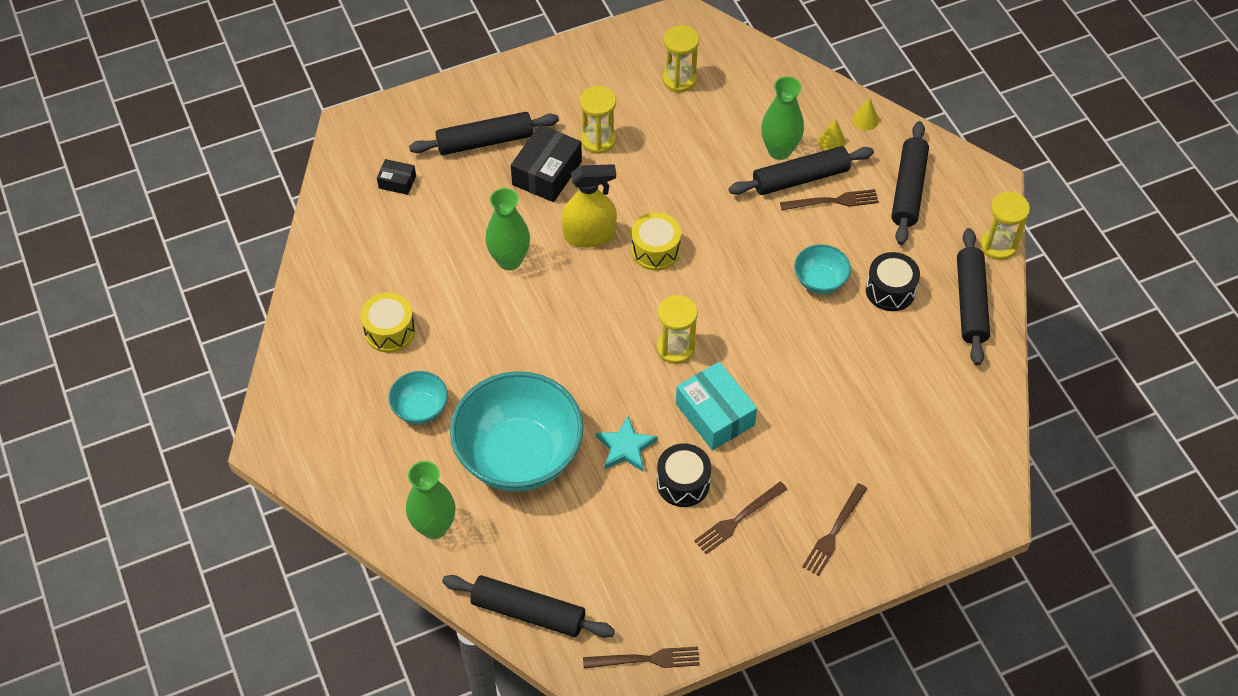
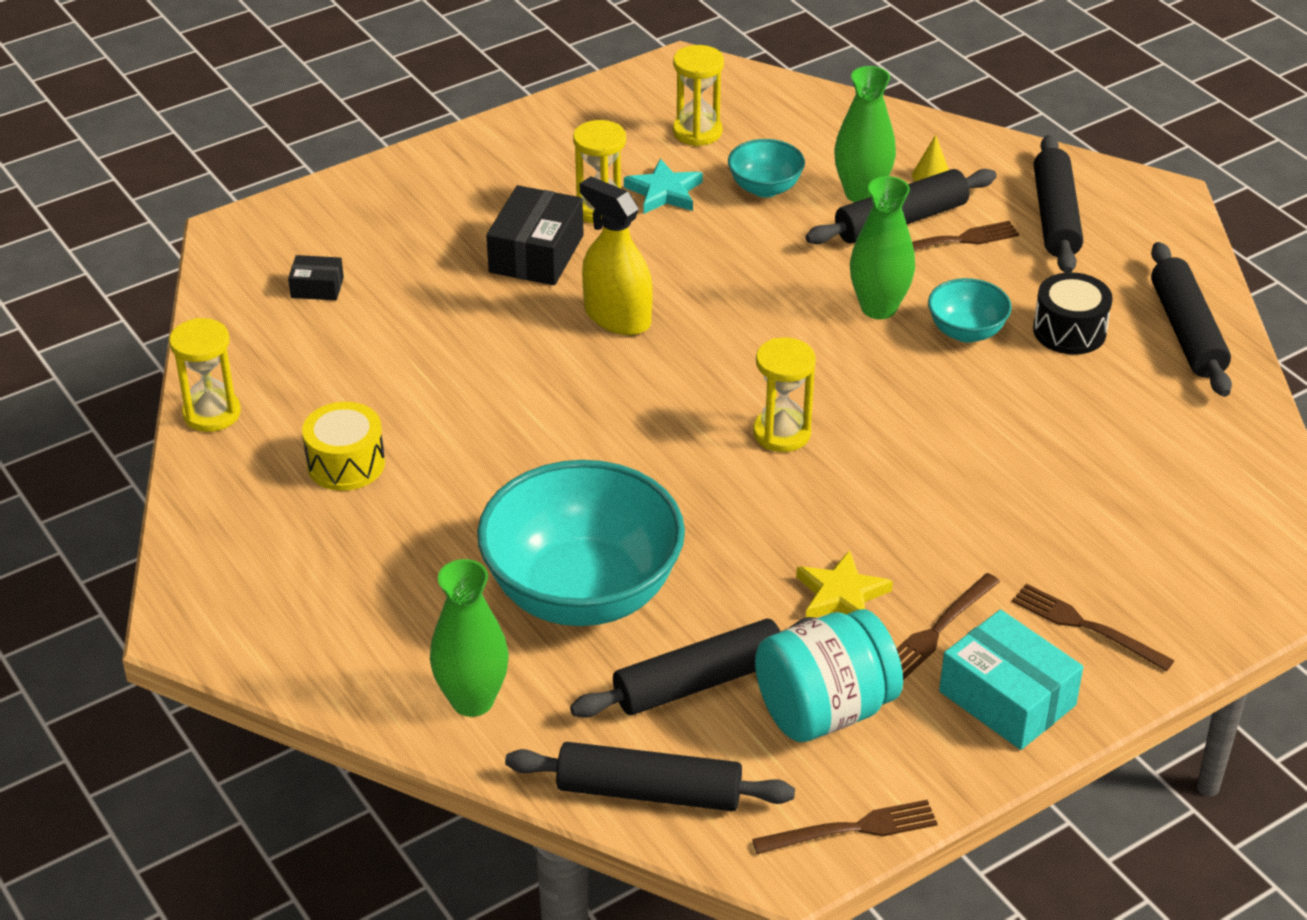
camera: 10 degrees left, 15 degrees down
turquoise bowl [388,371,448,424] -> turquoise bowl moved to [728,139,805,197]
black rolling pin [409,112,559,155] -> black rolling pin moved to [570,617,817,718]
green vase [485,188,530,270] -> green vase moved to [850,176,915,319]
yellow spray bottle [561,164,617,248] -> yellow spray bottle turned 120 degrees counterclockwise [580,176,653,335]
turquoise star [596,416,658,472] -> turquoise star moved to [624,159,703,214]
yellow drum [631,212,681,271] -> none
black drum [657,443,712,507] -> yellow star [796,550,893,618]
turquoise box [676,362,757,450] -> turquoise box moved to [939,610,1083,750]
brown fork [802,483,867,576] -> brown fork turned 105 degrees clockwise [1012,583,1175,671]
yellow cone [852,97,879,130] -> none
yellow hourglass [980,191,1030,260] -> yellow hourglass moved to [169,318,241,432]
none -> turquoise jar [755,609,903,742]

